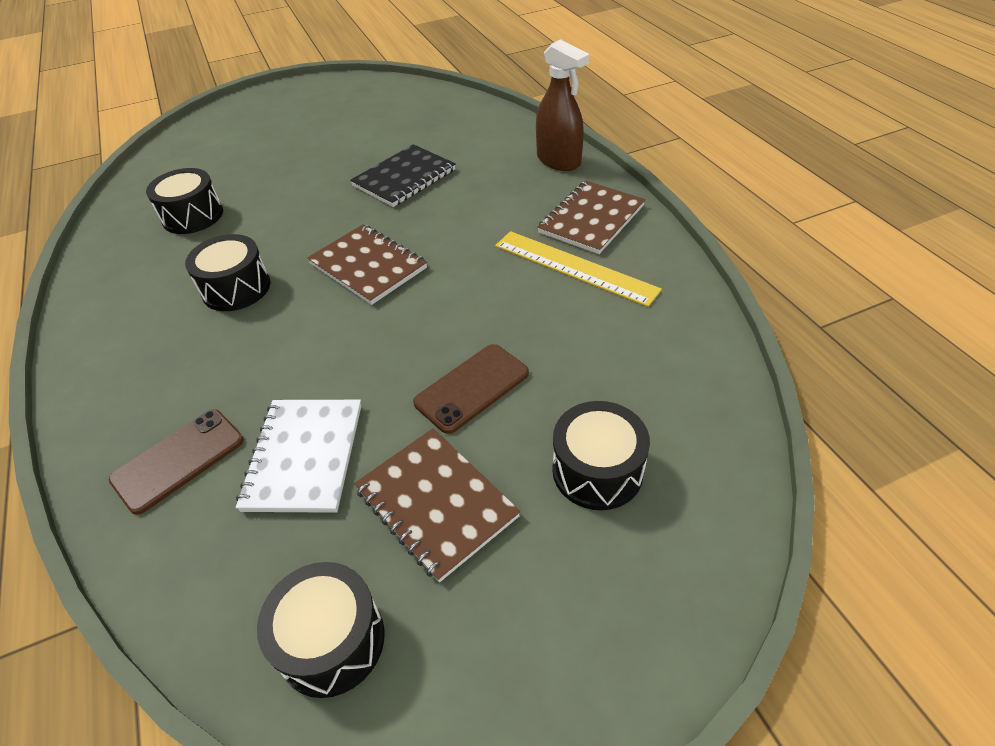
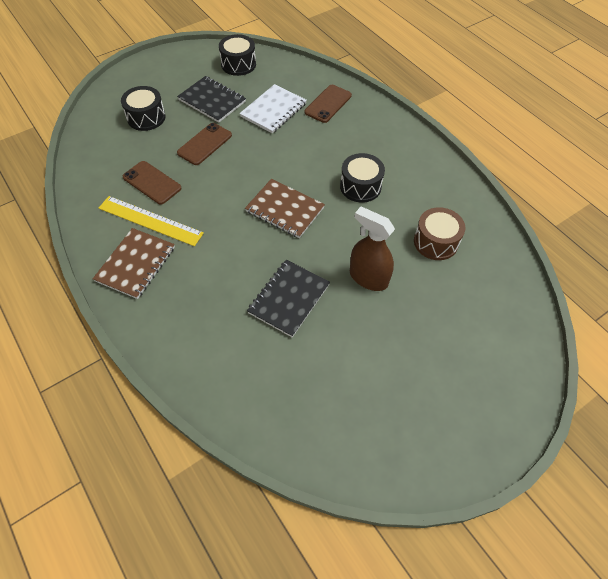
camera: 165 degrees right, 10 degrees up
black drum [146,168,223,234] -> brown drum [414,207,466,260]
white notebook [236,400,361,513] -> white notebook turned 45 degrees clockwise [240,84,307,134]
brown notebook [354,428,521,583] -> black notebook [177,76,246,123]
brown spray bottle [536,39,590,171] -> brown spray bottle moved to [350,207,395,291]
none -> brown phone [123,161,182,204]

